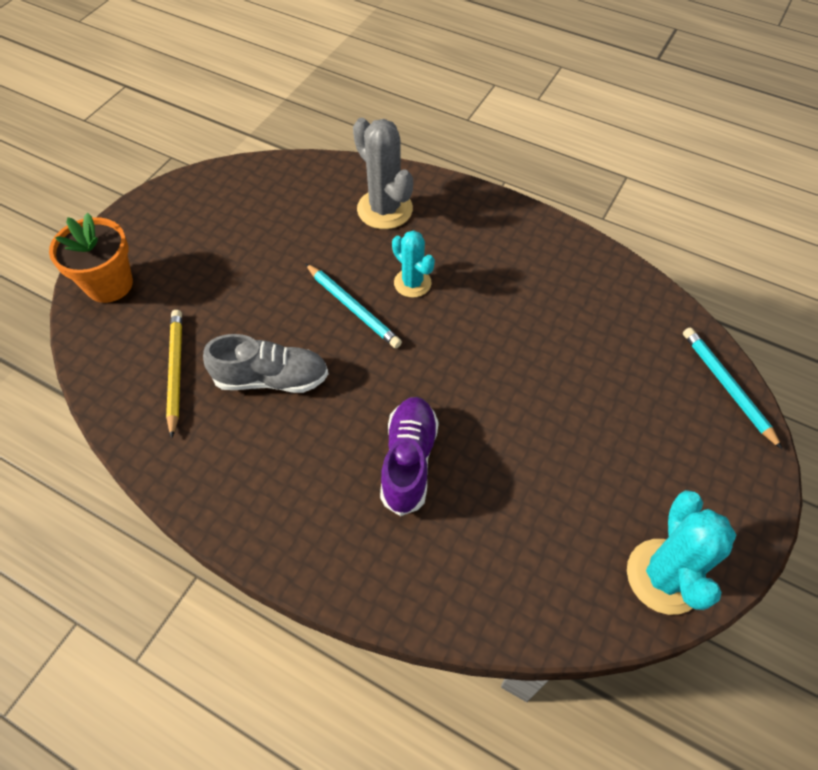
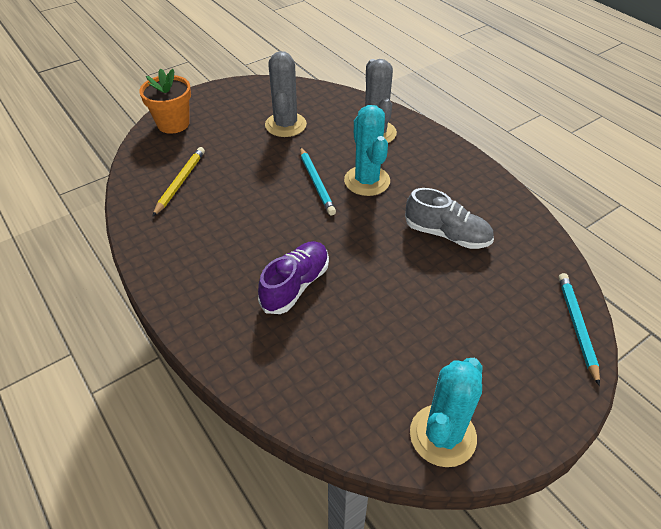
camera: 25 degrees right, 10 degrees down
grey shoe [203,334,328,393] -> grey shoe moved to [405,188,494,249]
turquoise cactus [392,230,435,298] -> turquoise cactus [344,105,390,196], size x1.60
none -> grey cactus [265,51,307,137]

